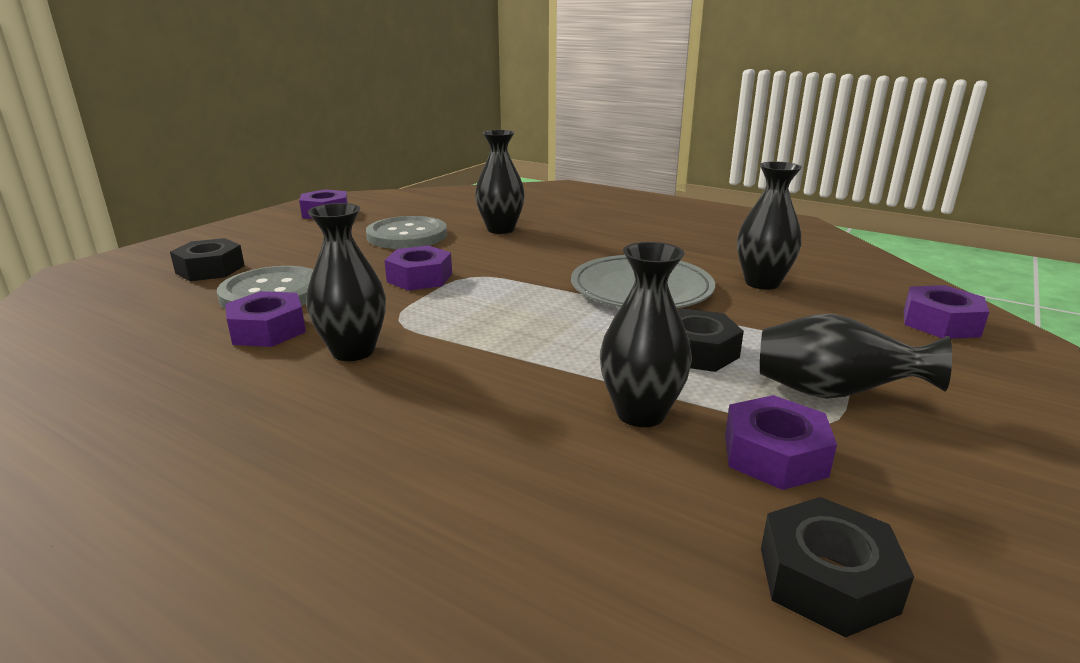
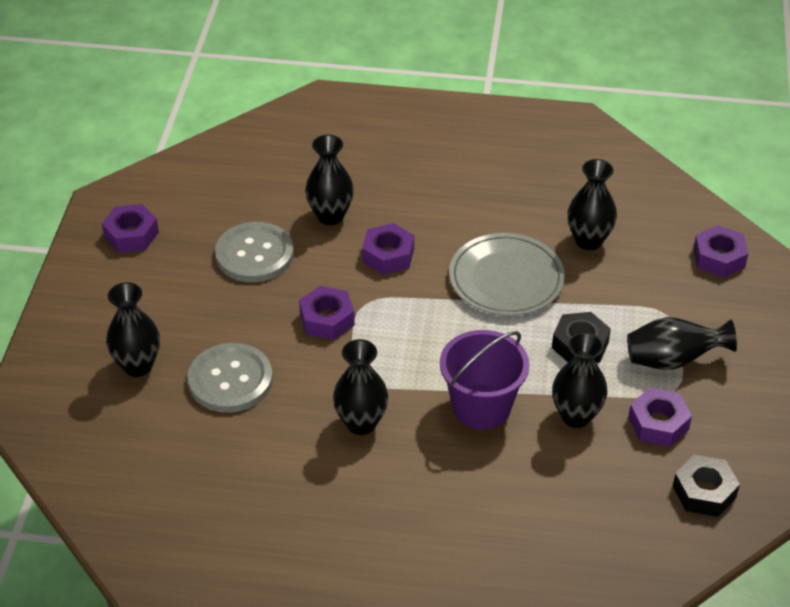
camera: 25 degrees left, 20 degrees up
black nut [170,238,245,281] -> black vase [106,282,160,377]
purple nut [225,291,306,347] -> purple nut moved to [362,223,414,275]
none -> purple bucket [440,330,529,430]

